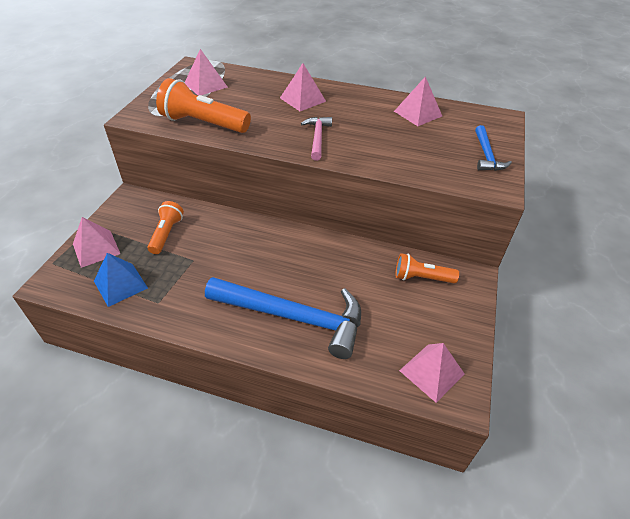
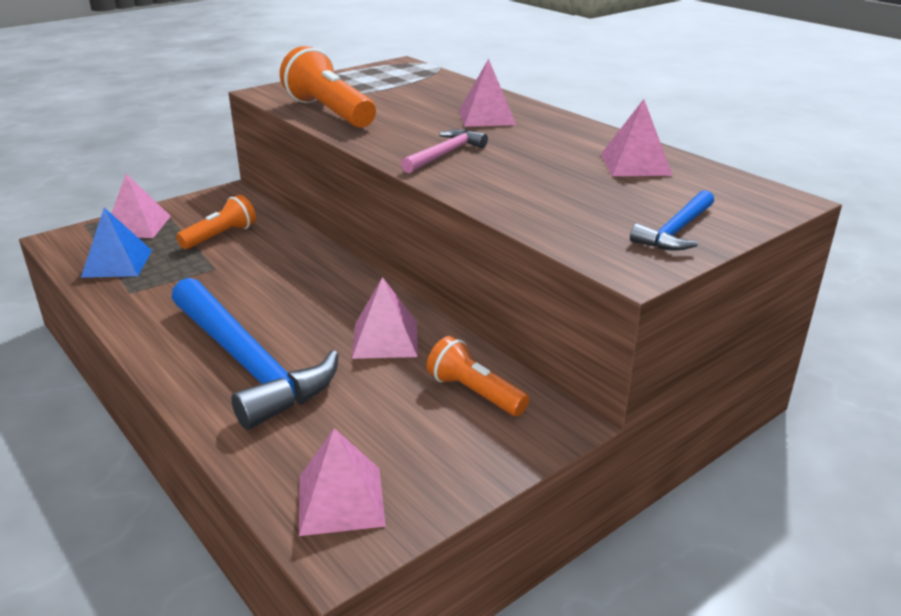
camera: 35 degrees right, 15 degrees down
pink pyramid [185,49,228,96] -> pink pyramid moved to [352,277,418,359]

